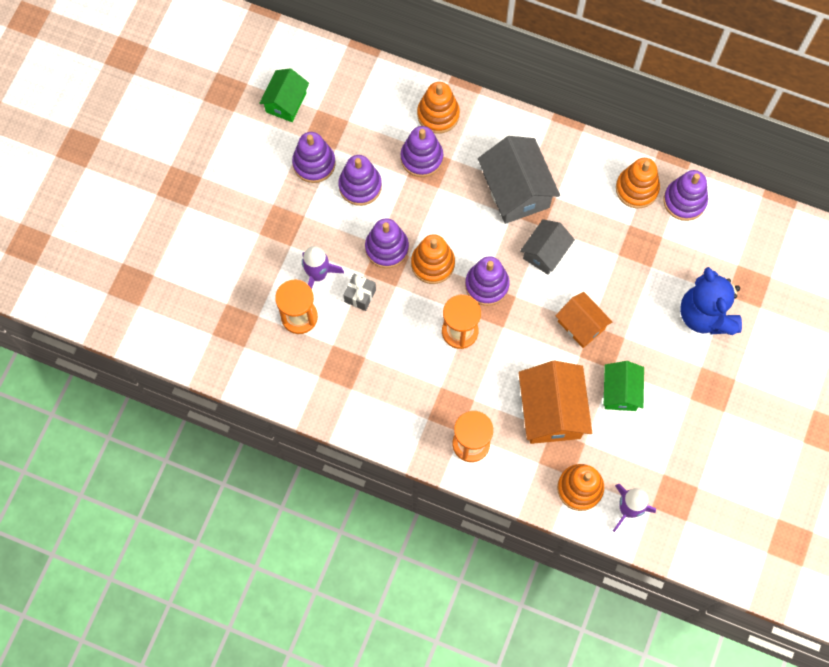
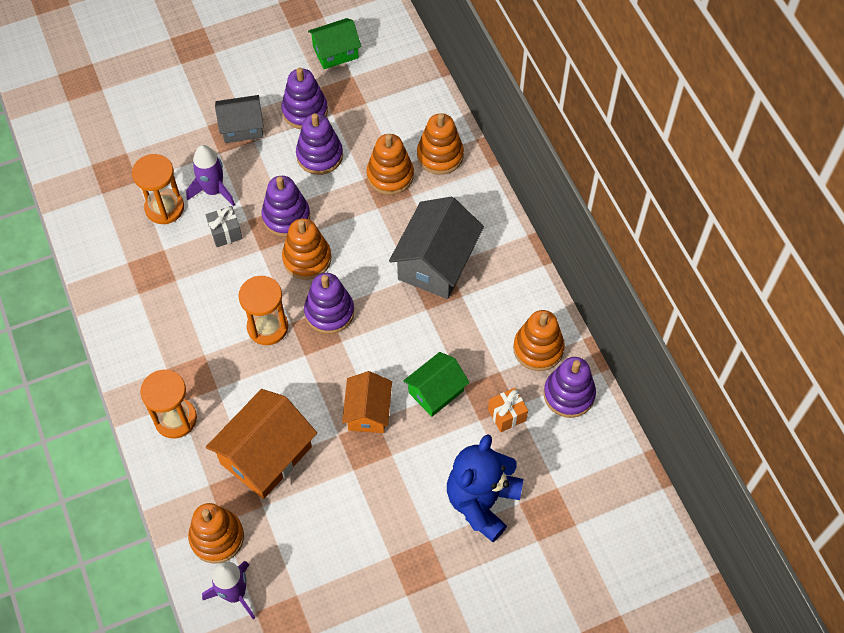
camera: 45 degrees right, 10 degrees down
purple stacking toy [400,126,443,177] -> orange stacking toy [367,134,414,195]
grey house [520,219,575,275] -> grey house moved to [215,95,264,143]
green house [604,361,644,411] -> green house moved to [403,352,470,417]
none -> orange gift [488,388,528,432]

